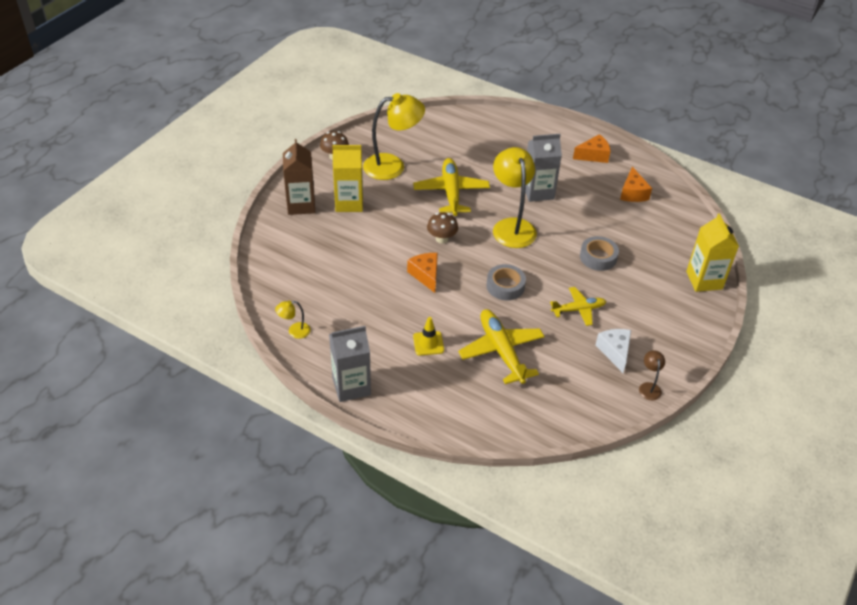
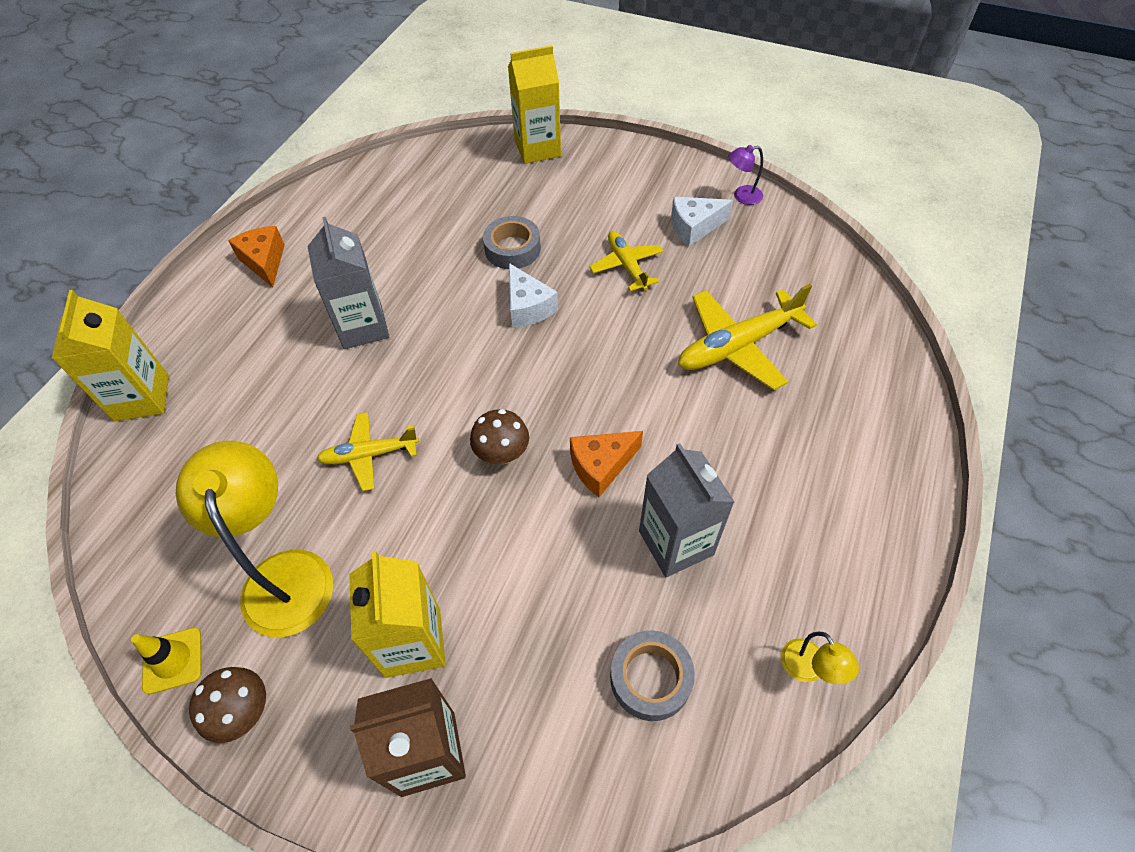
camera: 95 degrees left, 10 degrees up
grey carton [329,326,371,402] -> grey carton moved to [639,443,735,577]
yellow plane [413,158,490,216] -> yellow plane [317,412,419,491], size x0.61
yellow traffic cone [413,317,444,355] -> yellow traffic cone moved to [131,628,202,694]
grey tape [486,264,526,300] -> grey tape moved to [610,630,695,721]
yellow lamp [493,147,537,248] -> none
orange cheese [620,167,652,202] -> none
brown lamp [639,350,665,400] -> purple lamp [728,145,763,205]
none -> yellow carton [52,290,169,421]
none -> white cheese [509,263,558,328]

